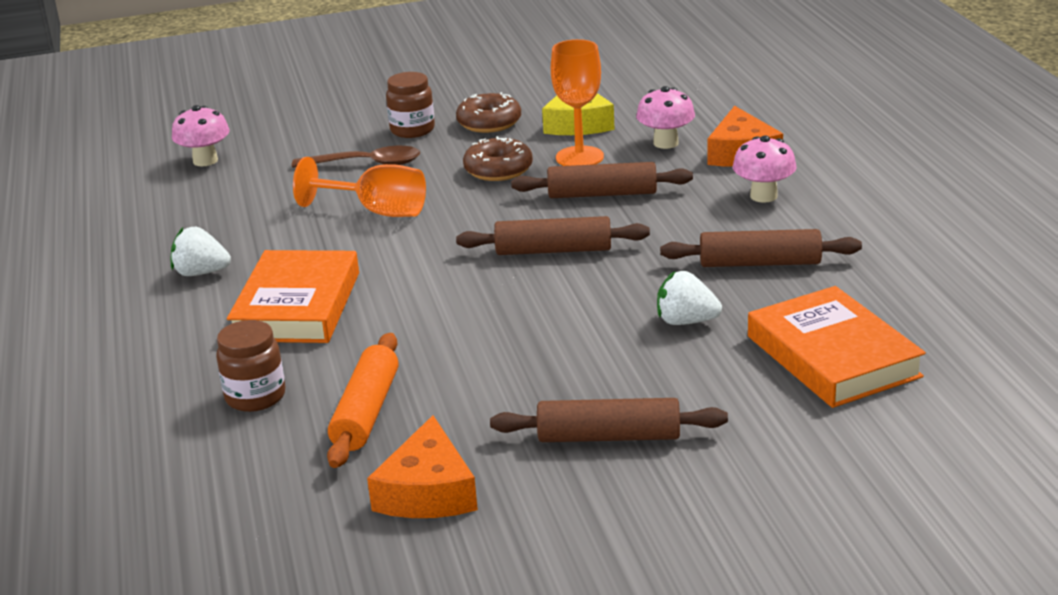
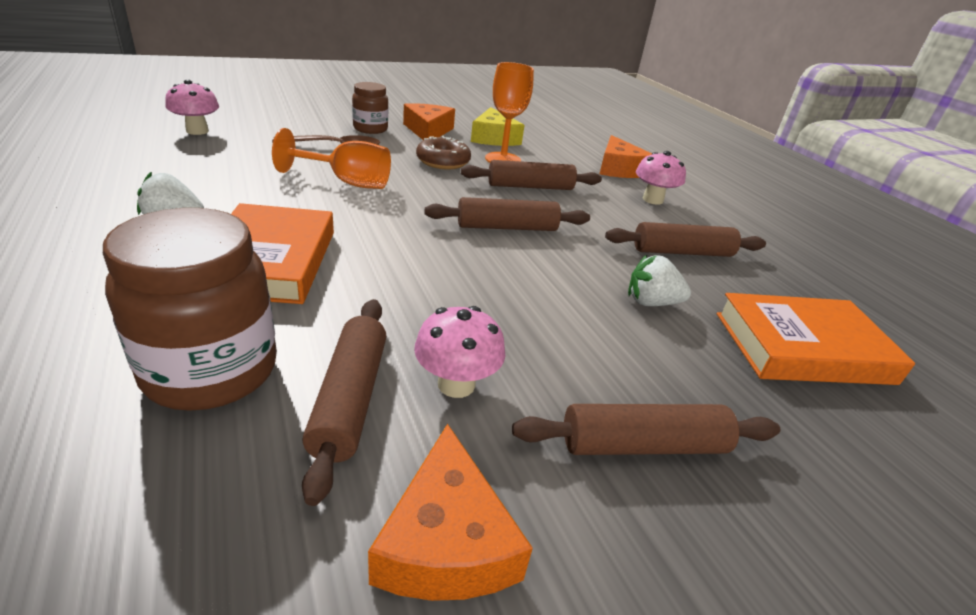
camera: 15 degrees left, 5 degrees up
brown jar [216,320,286,412] -> brown jar [103,208,277,411], size x1.71
orange rolling pin [327,333,399,468] -> brown rolling pin [302,299,386,506]
brown donut [456,92,521,133] -> orange cheese [403,103,455,140]
pink mushroom [636,86,695,149] -> pink mushroom moved to [414,306,505,398]
orange book [748,286,926,408] -> orange book turned 60 degrees counterclockwise [716,293,915,385]

